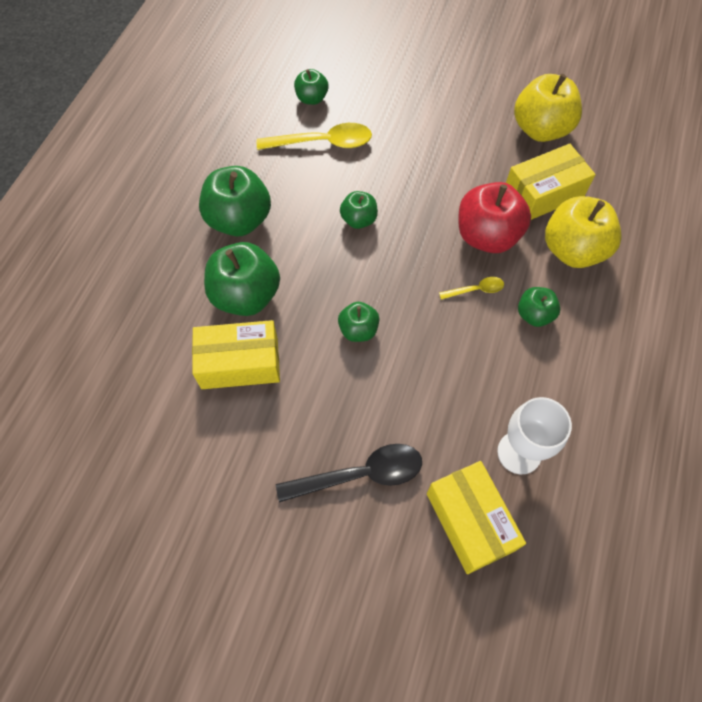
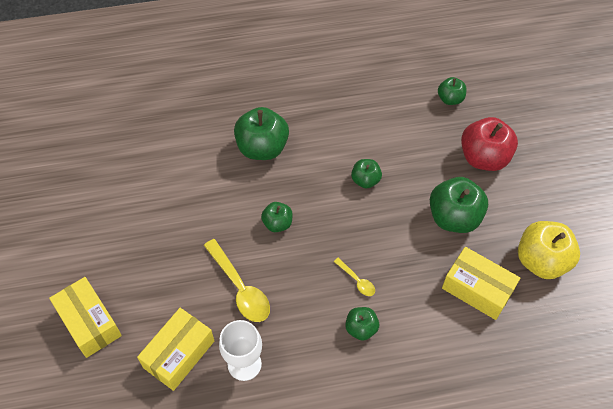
camera: 60 degrees right, 5 degrees down
yellow box [192,320,280,389] -> yellow box moved to [49,277,122,358]
green apple [199,166,271,236] -> green apple moved to [430,177,488,233]
yellow spoon [257,123,372,150] -> yellow spoon moved to [204,239,270,322]
black spoon [276,444,422,503] -> none
red apple [458,182,531,253] -> red apple moved to [461,117,518,171]
yellow apple [545,196,622,268] -> none

